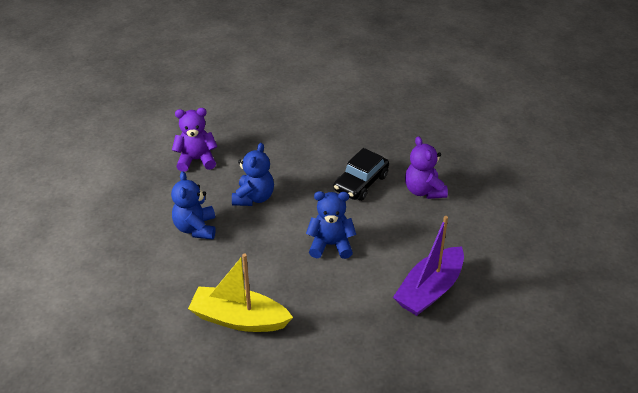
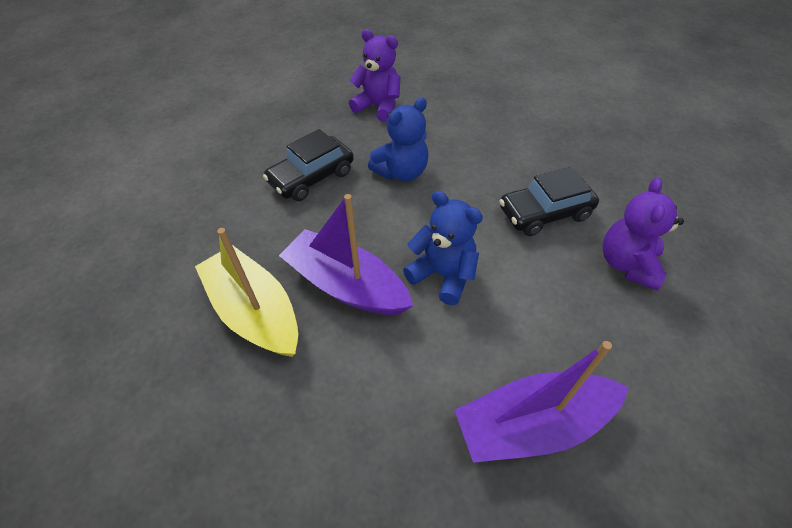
camera: 35 degrees right, 10 degrees up
blue teddy bear [171,171,216,239] -> black car [263,129,354,201]
none -> purple boat [279,194,413,315]

